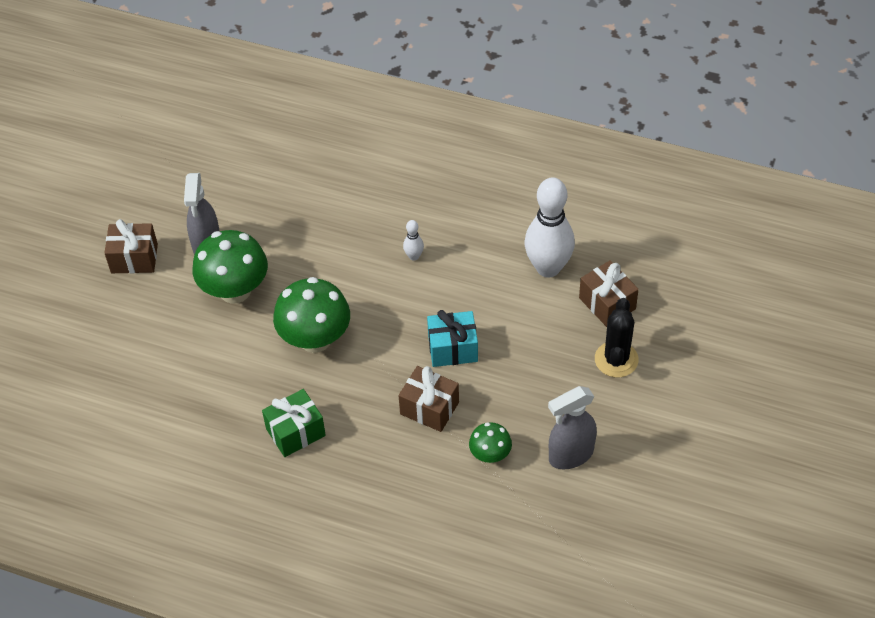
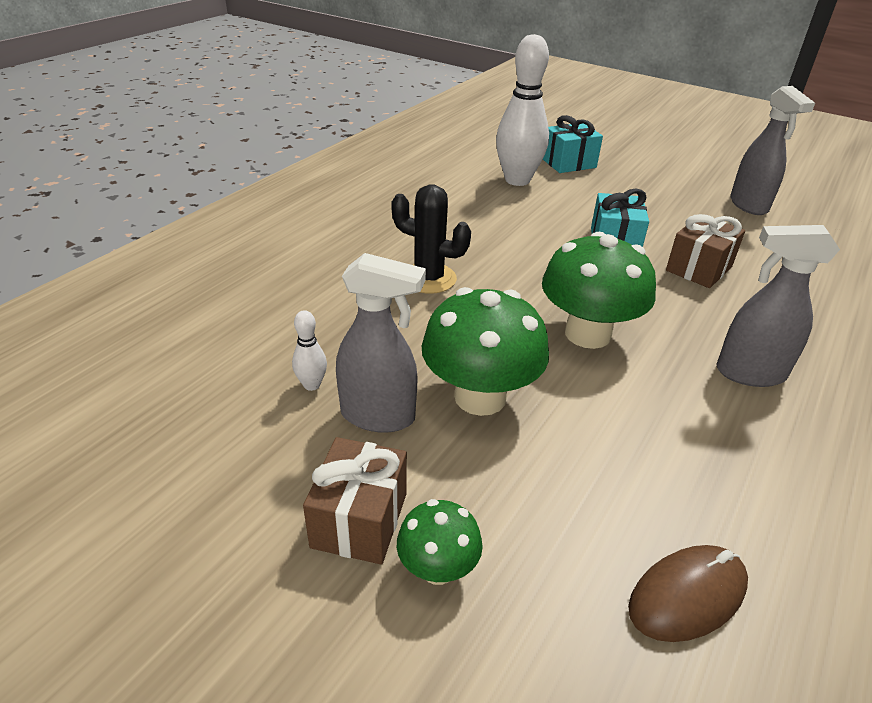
camera: 80 degrees left, 15 degrees down
green gift [262,389,326,457] -> grey spray bottle [717,225,840,387]
white bowling pin [403,220,424,261] -> white bowling pin moved to [292,310,327,391]
green mushroom [469,422,512,463] -> green mushroom moved to [397,499,483,585]
brown gift [579,260,639,327] -> turquoise gift [543,115,603,173]
black cactus [595,298,639,377] -> black cactus moved to [391,184,471,294]
none -> brown mouse [628,545,748,642]

